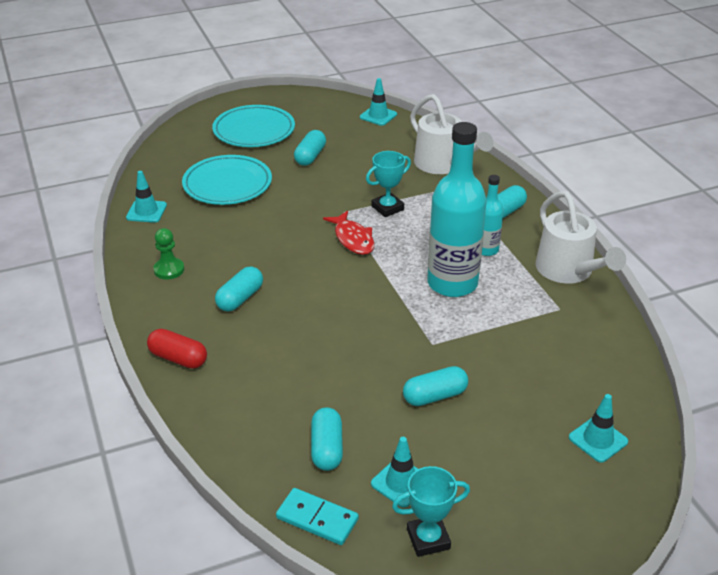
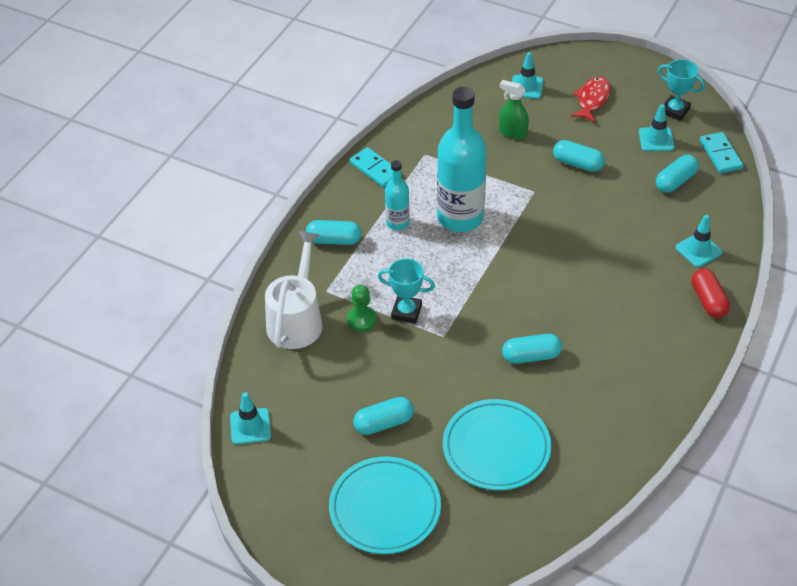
camera: 130 degrees left, 10 degrees up
turquoise traffic cone [126,171,167,223] -> turquoise traffic cone moved to [676,215,722,267]
green pawn [153,228,184,279] -> green pawn moved to [347,285,377,332]
turquoise capsule [215,266,263,312] -> turquoise capsule moved to [502,334,562,364]
red fish [323,211,374,255] -> red fish moved to [570,76,611,123]
white watering can [536,191,626,284] -> turquoise domino [350,147,402,188]
none -> green spray bottle [499,80,529,140]

